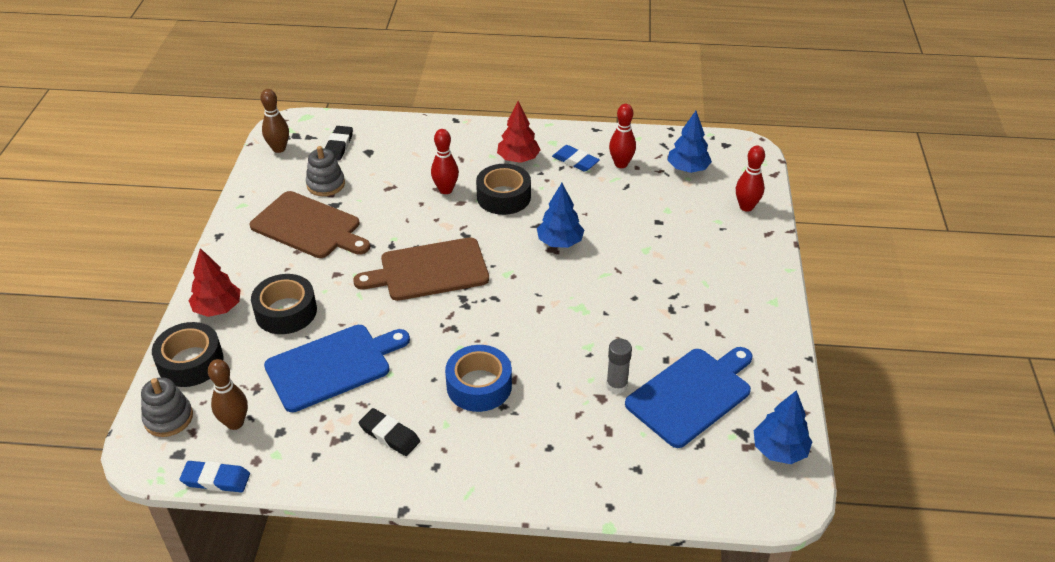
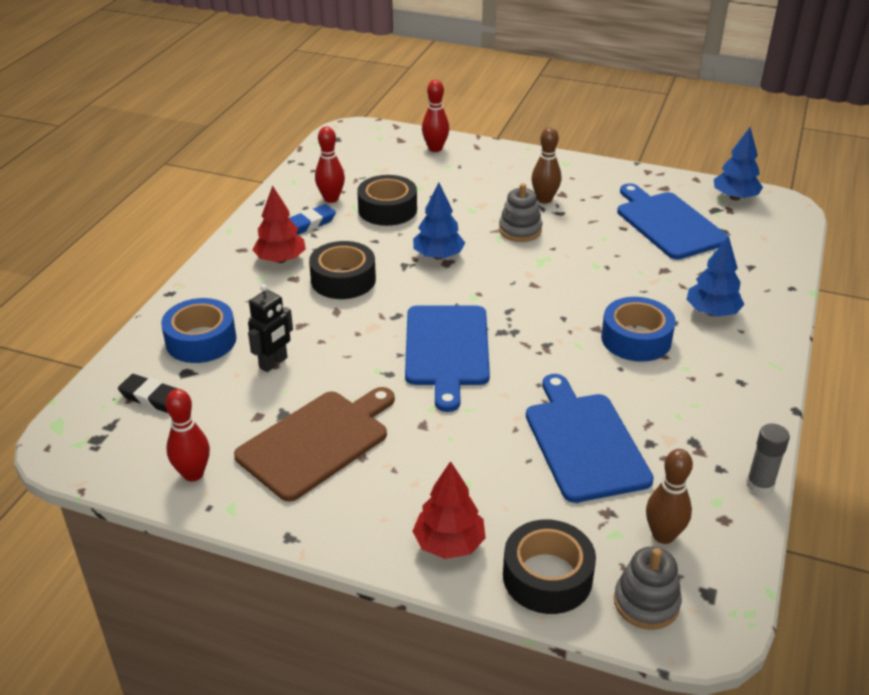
camera: 75 degrees left, 5 degrees down
blue eraser [179,461,250,492] -> none
black tape [251,274,317,334] -> black tape moved to [357,175,417,226]
brown bowling pin [261,89,289,153] -> brown bowling pin moved to [532,127,561,203]
grey stacking toy [306,146,345,196] -> grey stacking toy moved to [499,183,542,242]
brown cutting board [353,237,489,301] -> blue cutting board [405,305,490,412]
black eraser [359,408,420,456] -> none
red bowling pin [431,129,459,194] -> red bowling pin moved to [165,389,210,481]
grey glue stick [606,339,632,394] -> grey glue stick moved to [746,423,790,496]
blue tree [667,111,712,173] -> blue tree moved to [686,236,745,317]
none -> blue tape [161,298,237,363]
none -> black robot [248,284,293,372]

